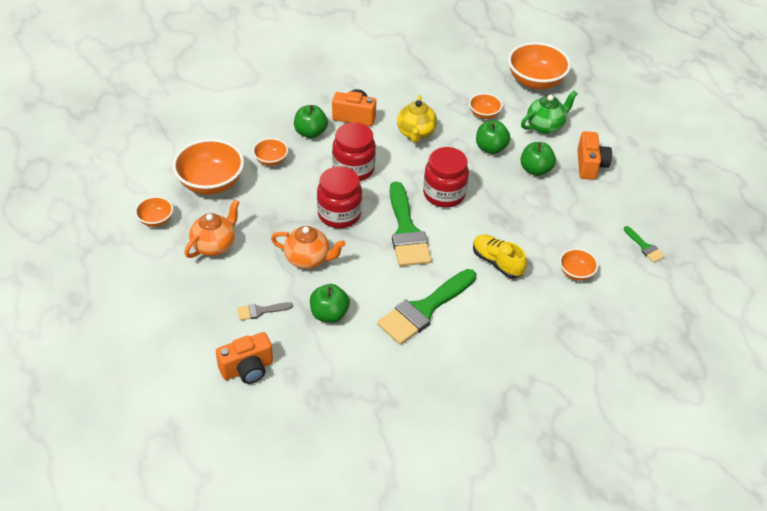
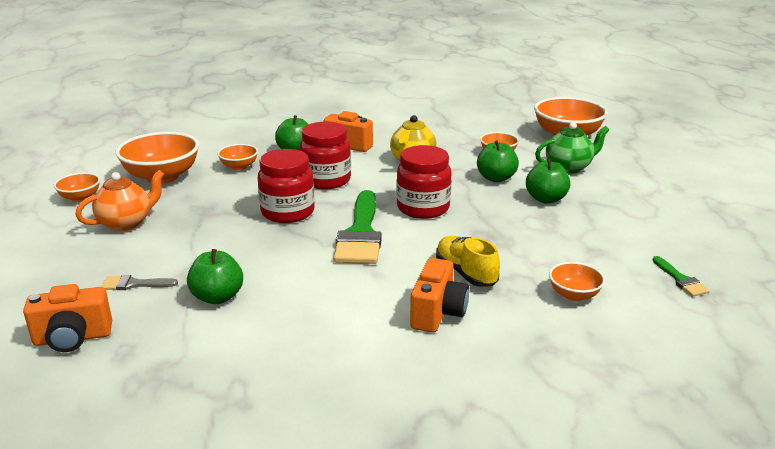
camera: 15 degrees right, 20 degrees down
orange teapot [271,226,345,269] -> none
green brush [377,269,476,345] -> none
orange camera [577,131,612,180] -> orange camera moved to [410,258,469,333]

